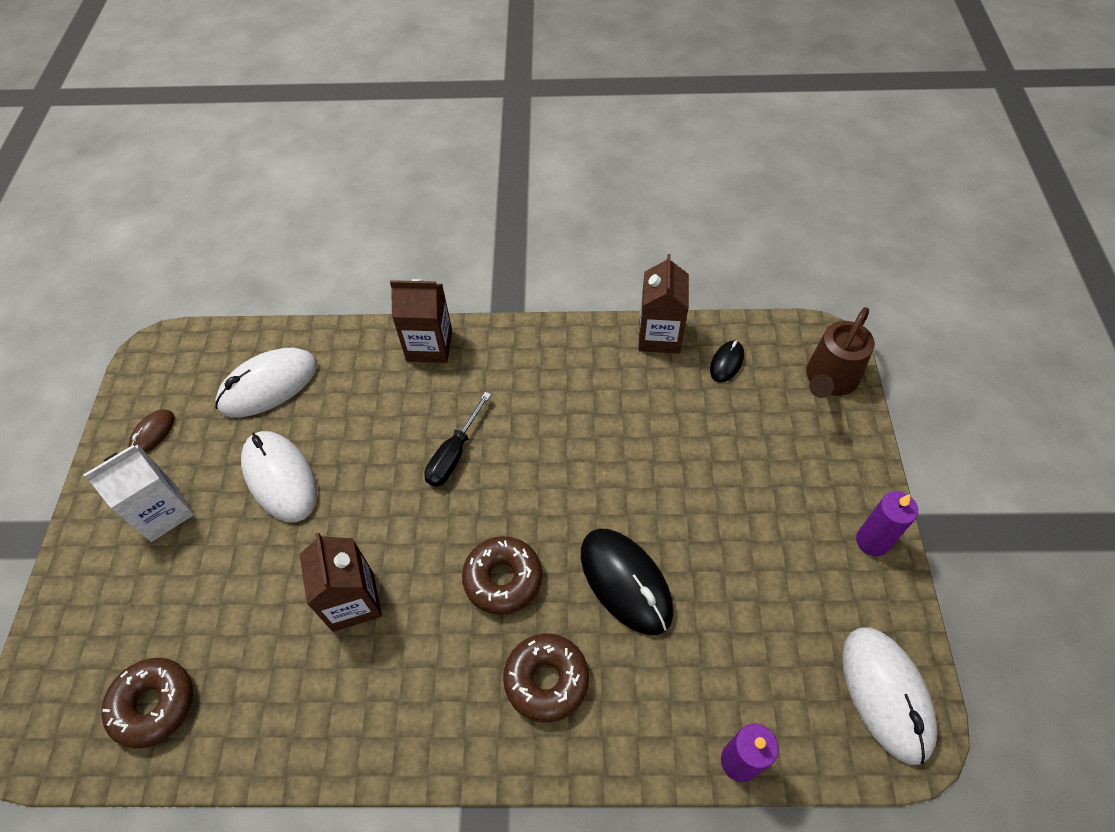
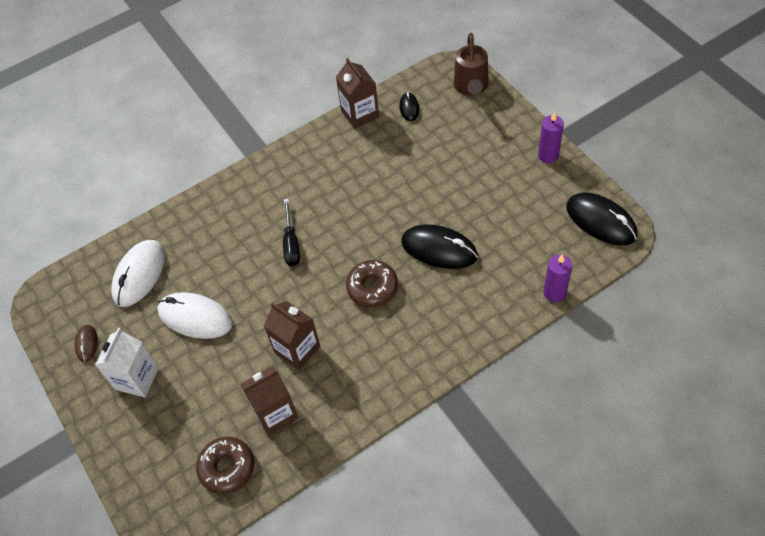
camera: 30 degrees left, 0 degrees up
brown carton [390,279,452,363] -> brown carton moved to [240,366,298,435]
brown donut [503,634,589,723] -> none
white mouse [842,627,937,765] -> black mouse [566,192,637,245]

